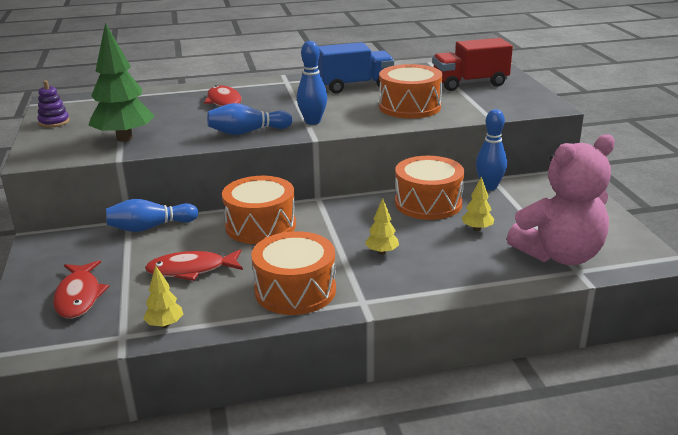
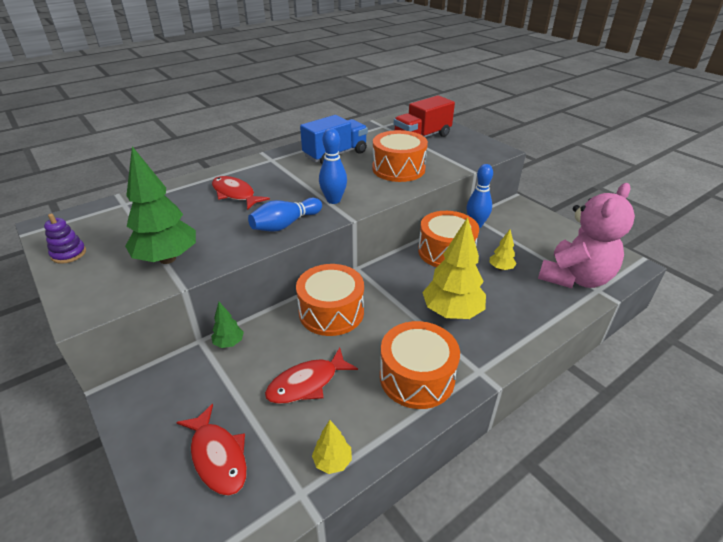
camera: 25 degrees left, 10 degrees up
blue bowling pin [106,199,198,232] -> green tree [211,302,244,348]
yellow tree [365,198,399,255] -> yellow tree [422,217,486,319], size x2.11

